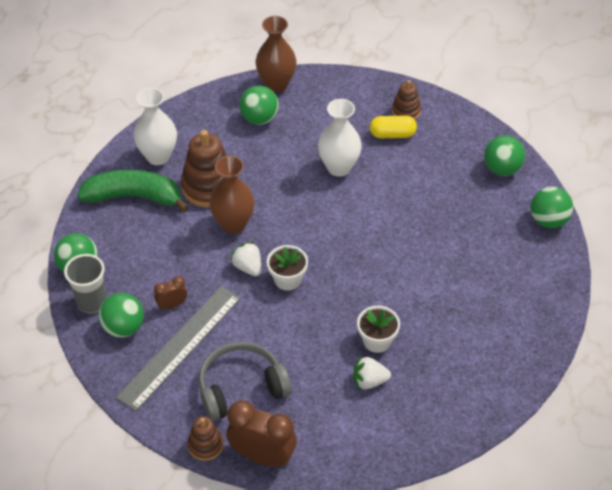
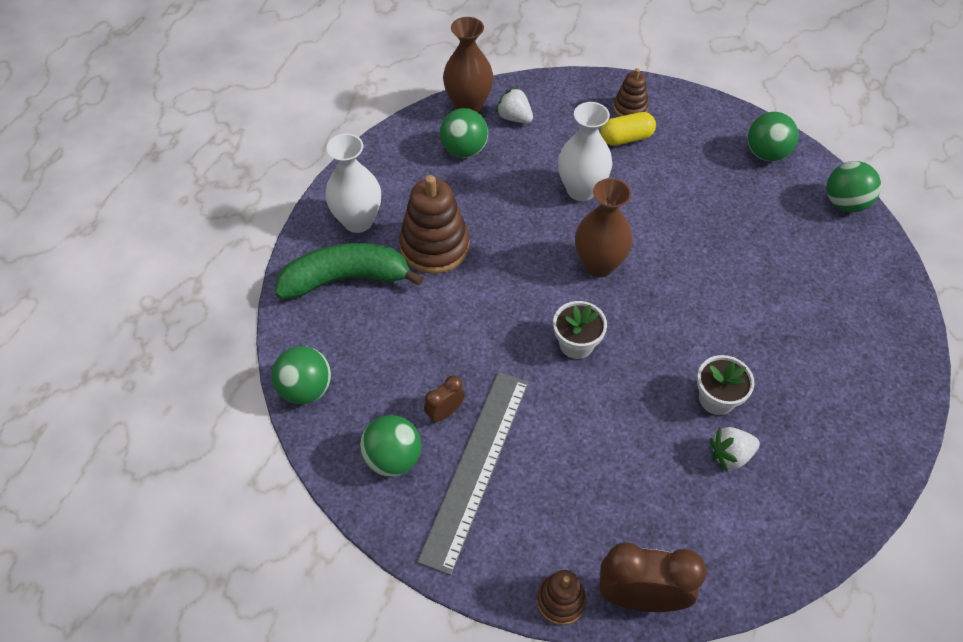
camera: 15 degrees left, 5 degrees up
grey cup [64,254,106,313] -> none
grey headphones [198,342,292,421] -> none
brown vase [209,156,255,234] -> brown vase moved to [575,178,633,277]
white strawberry [230,242,261,276] -> white strawberry moved to [496,87,533,123]

